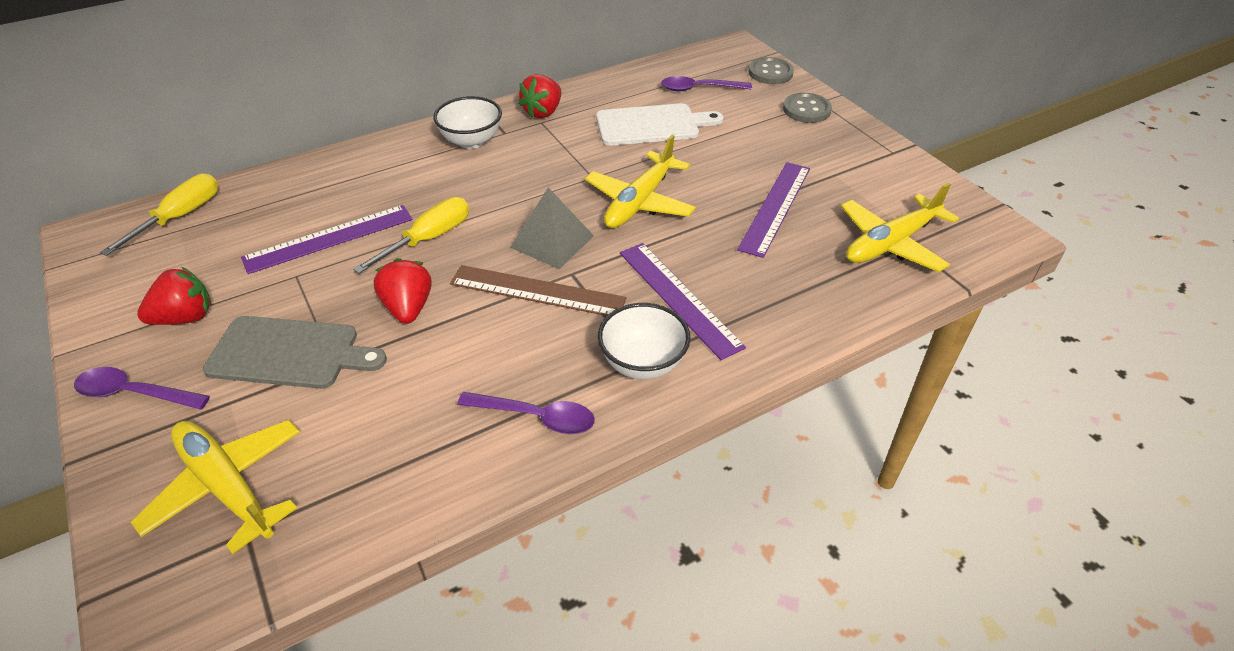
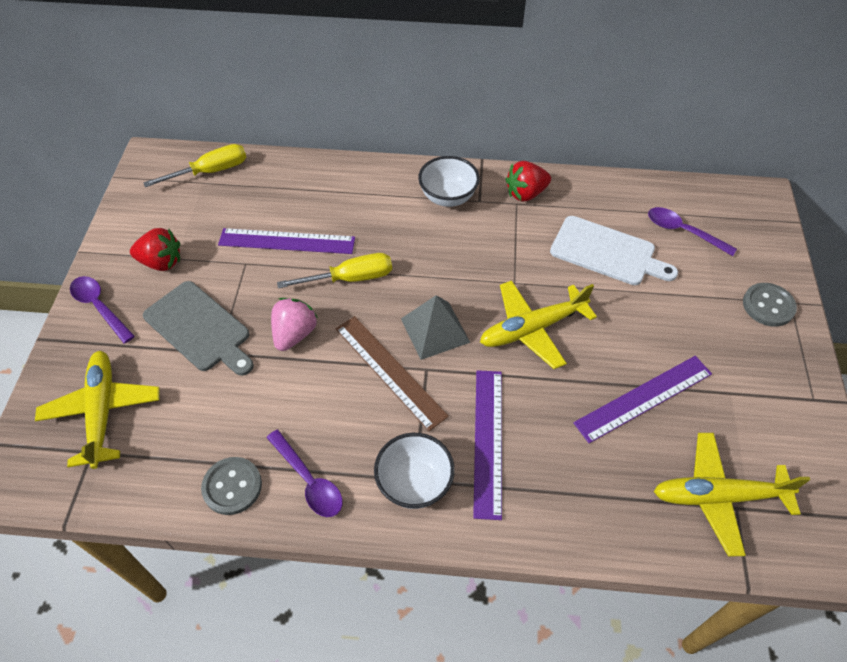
camera: 35 degrees right, 10 degrees up
red strawberry [374,258,432,324] -> pink strawberry [271,298,318,351]
grey button [748,57,794,84] -> grey button moved to [201,457,262,515]

